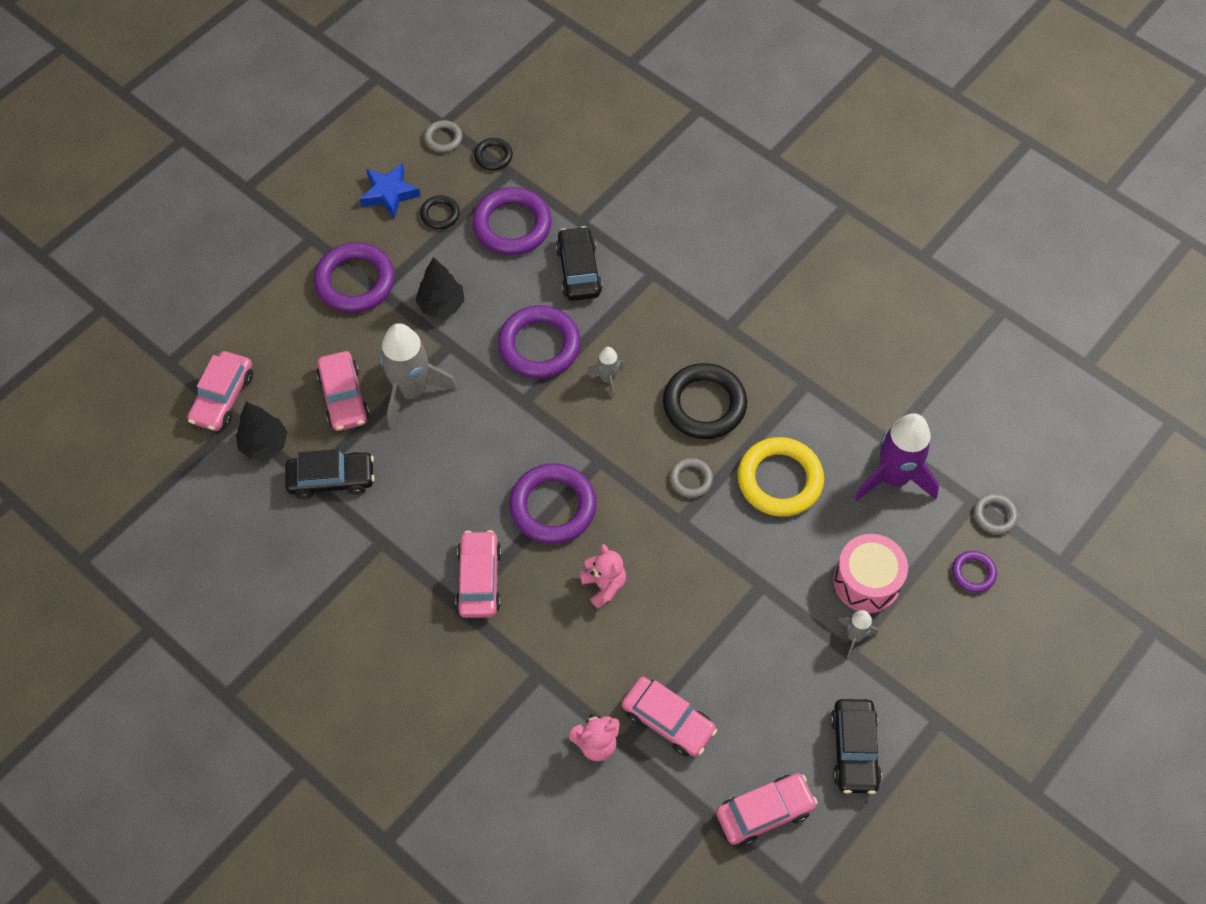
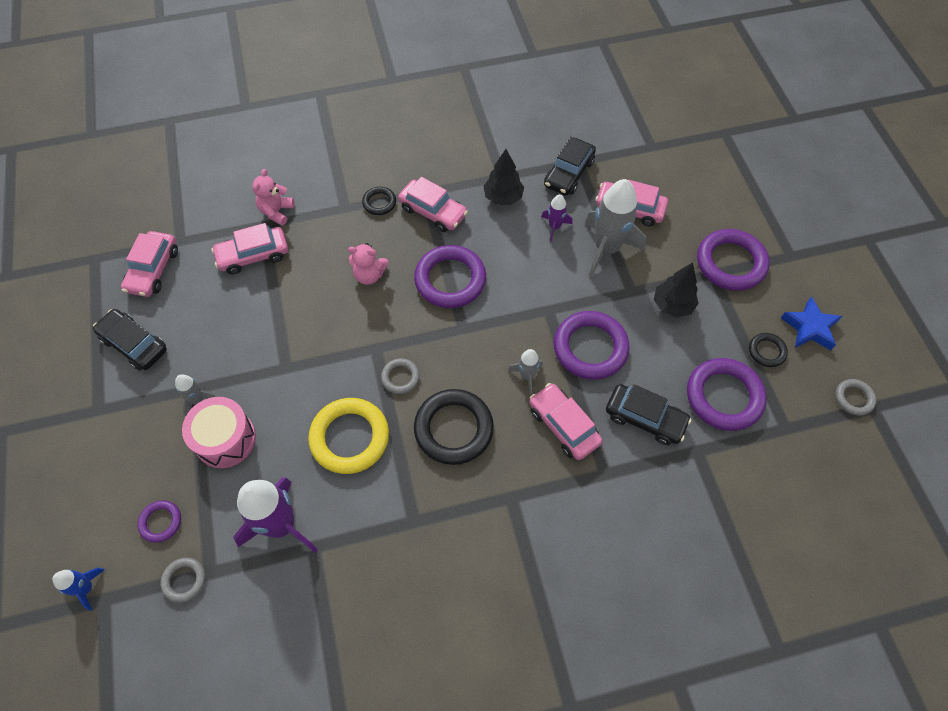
camera: 125 degrees right, 0 degrees up
pink car [187,351,253,431] -> pink car moved to [530,383,602,460]
black tree [236,402,288,460] -> black tree moved to [483,149,524,205]
black ring [474,138,513,170] -> black ring moved to [362,187,396,215]
none -> blue rocket [52,568,105,611]
none -> purple rocket [541,194,573,241]

